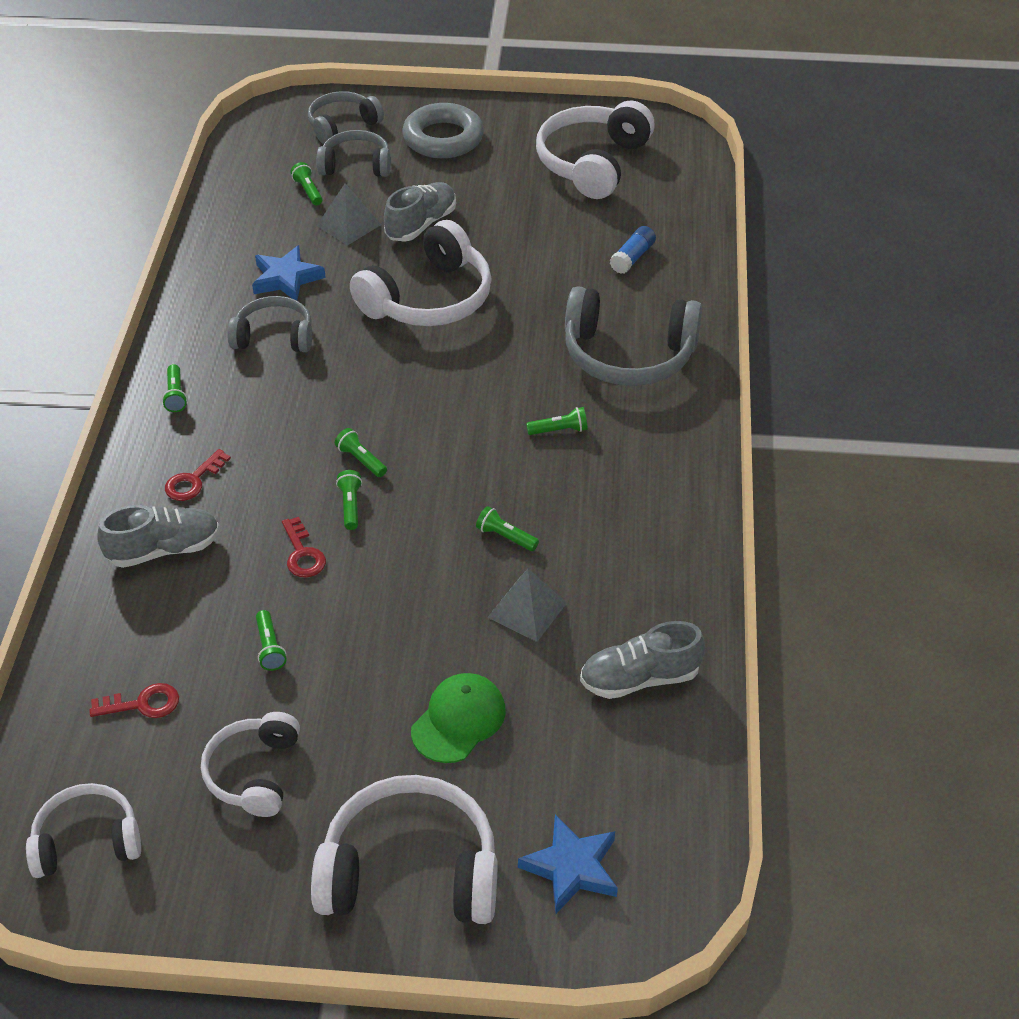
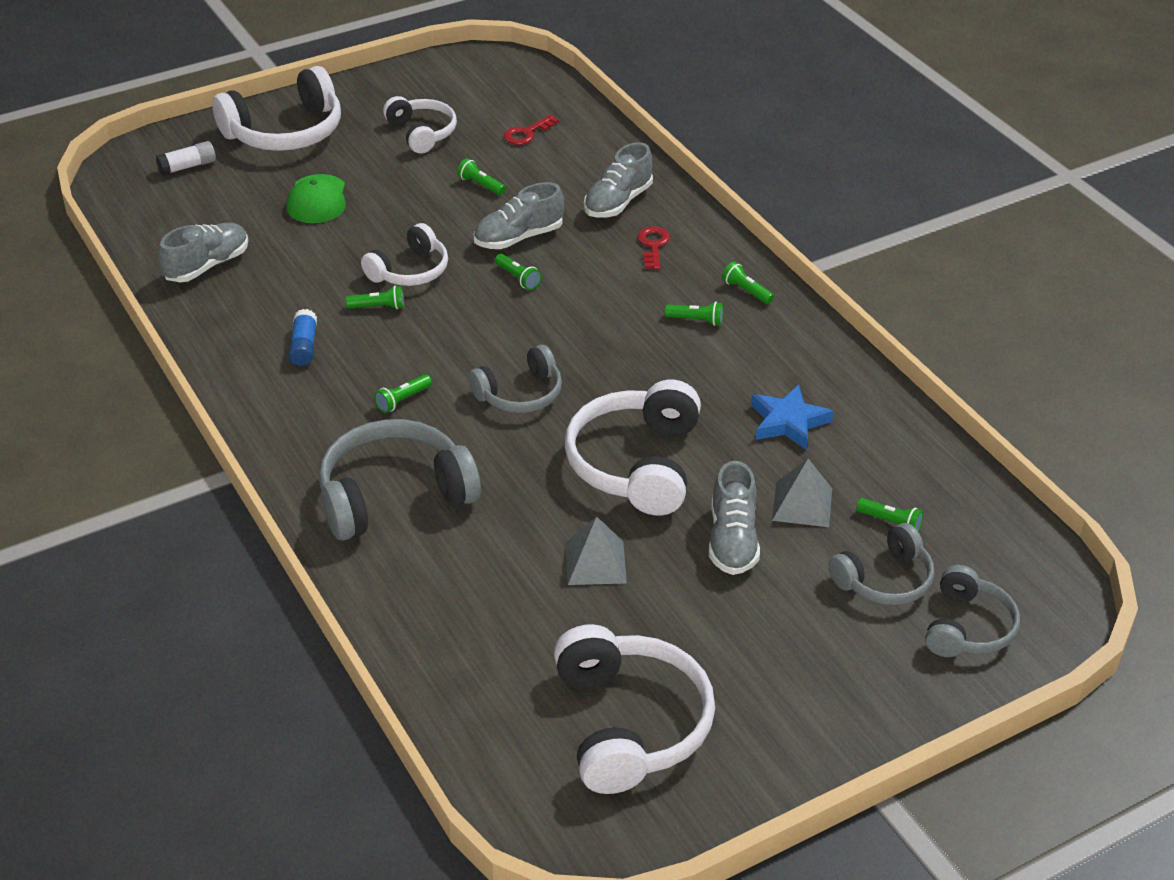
camera: 145 degrees right, 5 degrees down
white headphones [26,783,141,878] -> white headphones moved to [361,223,448,286]
grey headphones [227,296,312,352] -> grey headphones moved to [468,345,562,413]
red key [282,517,326,578] -> grey shoe [474,182,564,249]
green flashlight [335,428,387,477] -> green flashlight moved to [665,302,723,326]
grey ring [402,103,484,158] -> none
grey pyramid [487,569,567,642] -> grey pyramid moved to [566,517,627,585]
blue star [518,814,618,914] -> white glue stick [156,141,216,175]
blue glue stick [610,226,656,274] -> blue glue stick moved to [288,309,317,366]

